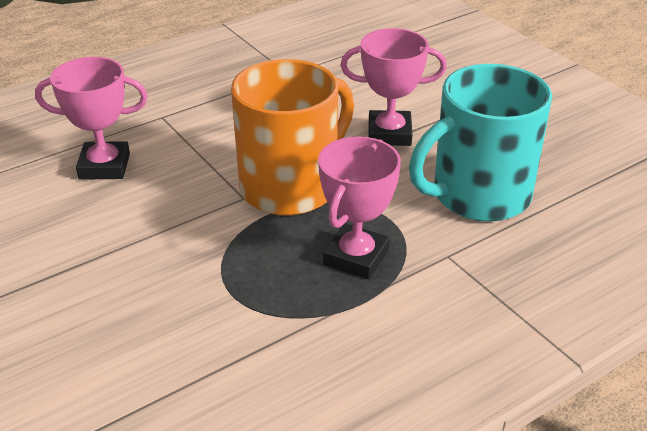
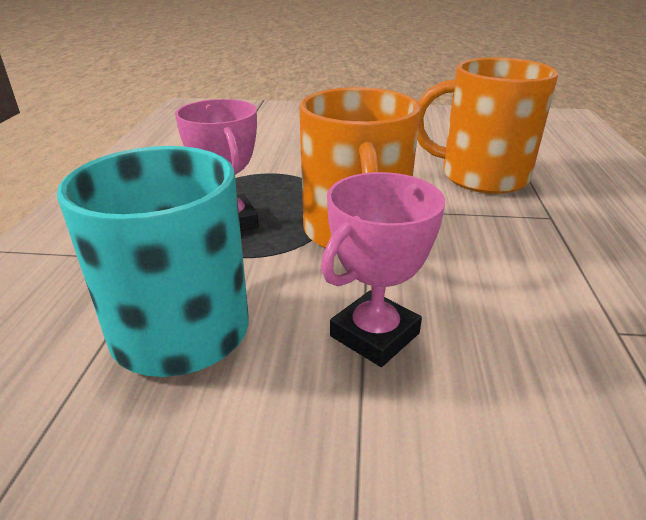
camera: 130 degrees right, 5 degrees down
pink trophy [35,57,148,180] -> orange mug [417,57,558,194]

